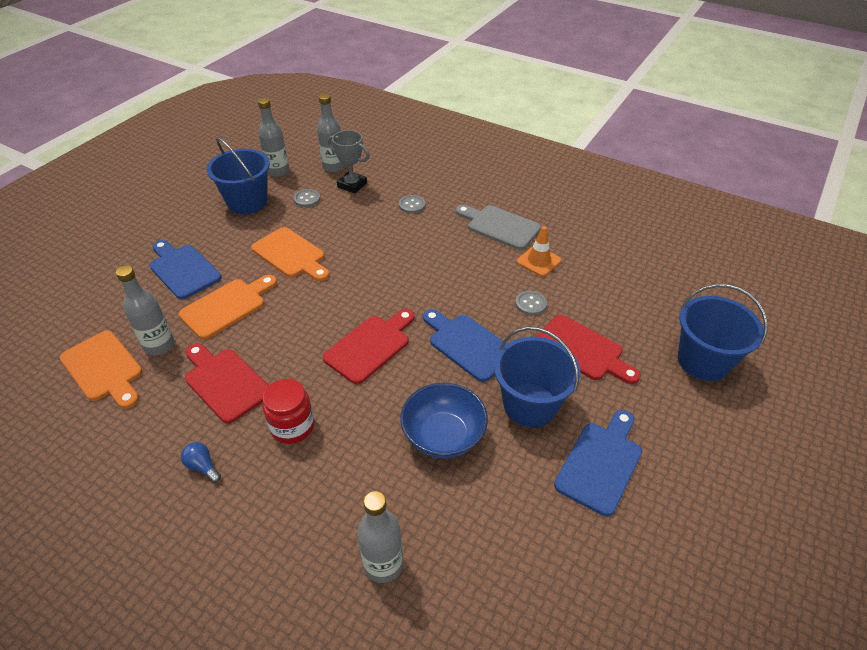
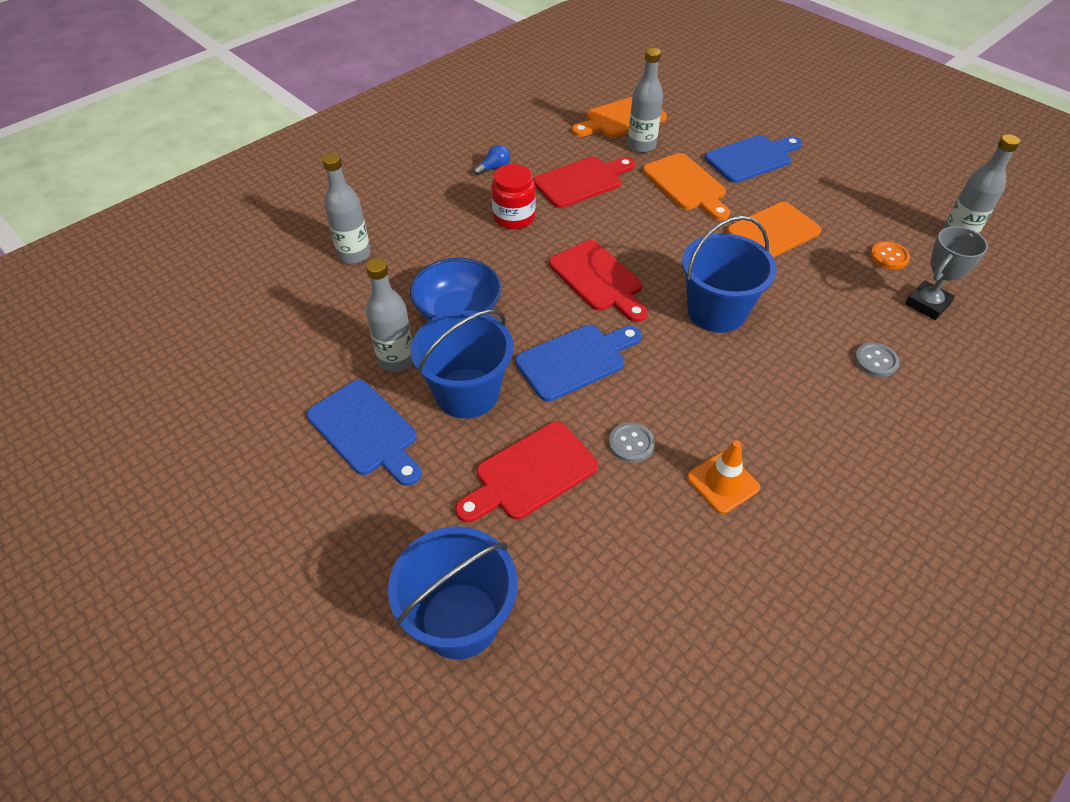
camera: 105 degrees right, 5 degrees up
blue bucket [206,137,270,214] -> blue bucket moved to [682,215,777,333]
grey button [293,189,320,207] -> orange button [870,241,910,269]
grey bottle [317,93,345,172] -> grey bottle moved to [366,258,413,372]
grey cutting board [456,205,541,250] -> none

